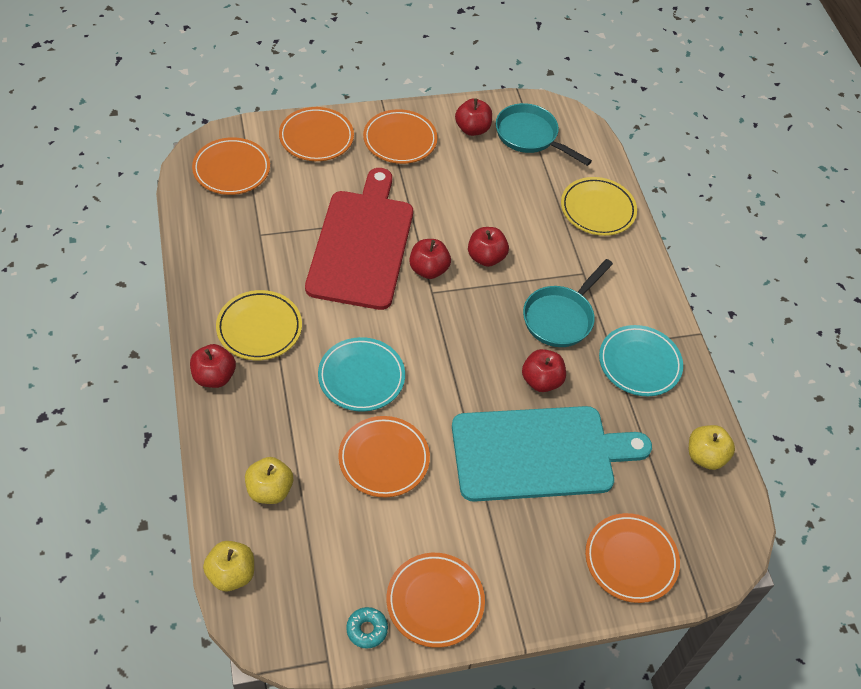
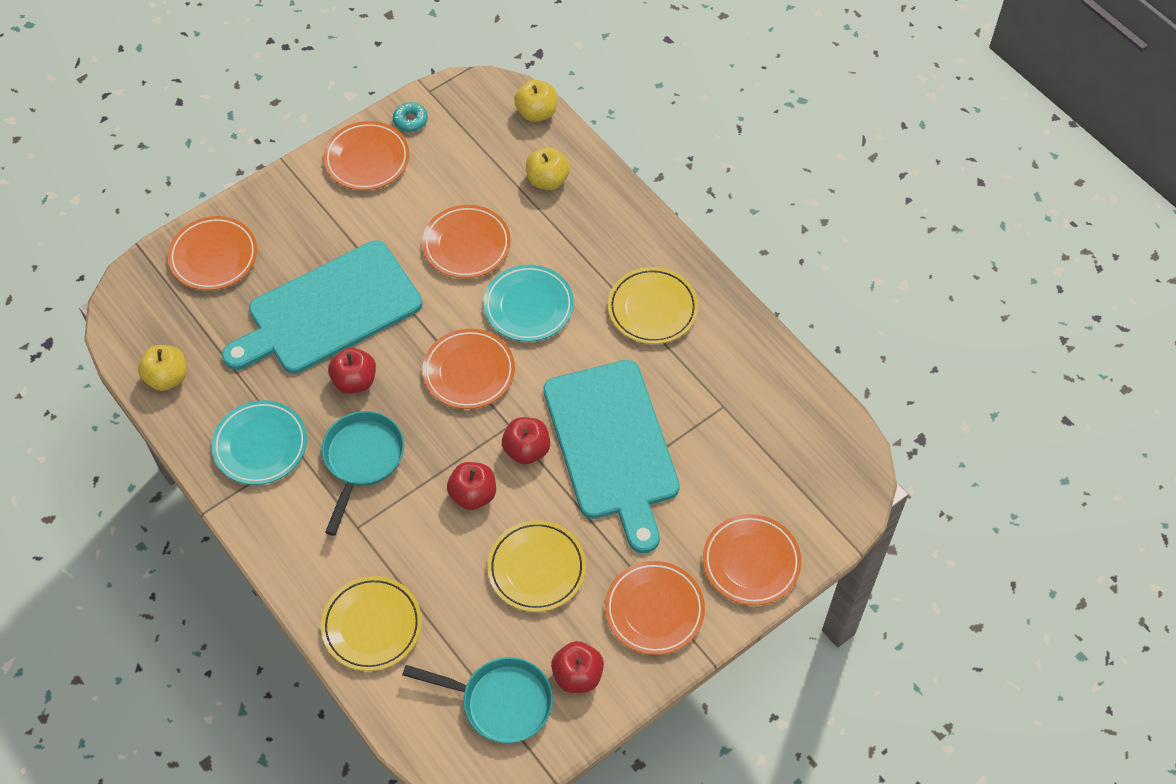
camera: 160 degrees right, 5 degrees up
red apple [190,344,236,388] -> none
orange plate [192,137,270,195] -> orange plate moved to [422,329,515,409]
red cutting board [305,168,413,310] -> turquoise cutting board [544,360,680,553]
none -> yellow plate [487,520,586,612]

